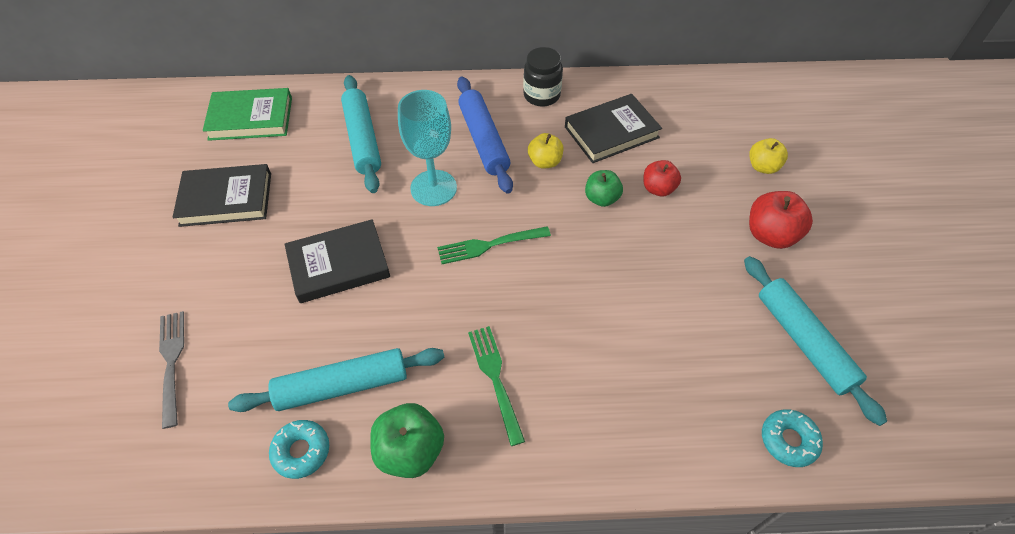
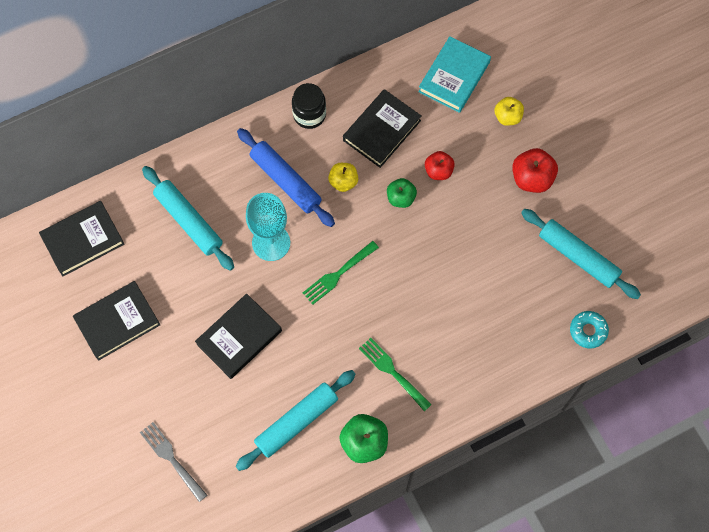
camera: 25 degrees left, 15 degrees up
green book [203,88,292,141] -> black book [39,201,124,276]
turquoise donut [269,420,329,479] -> none
none -> turquoise book [418,36,491,113]

